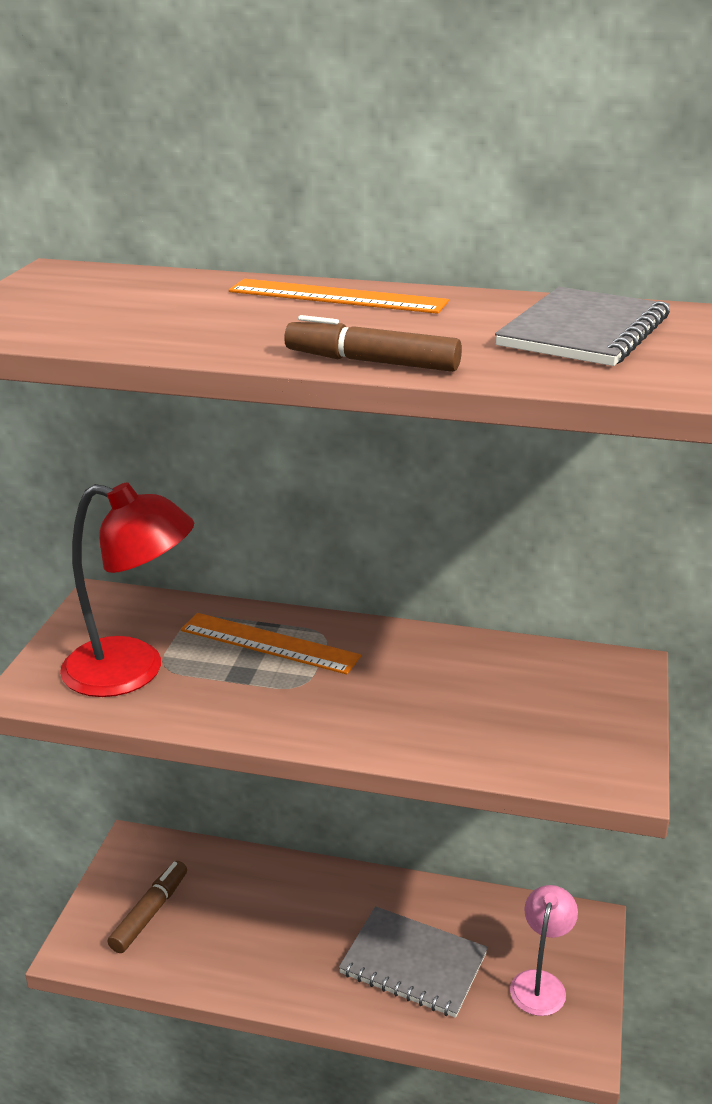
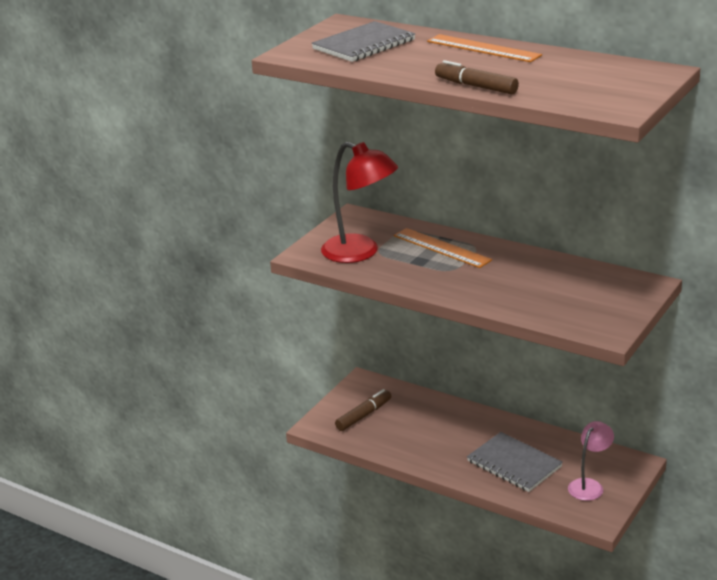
camera: 20 degrees right, 0 degrees up
grey notebook [495,287,670,366] -> grey notebook moved to [311,21,416,62]

